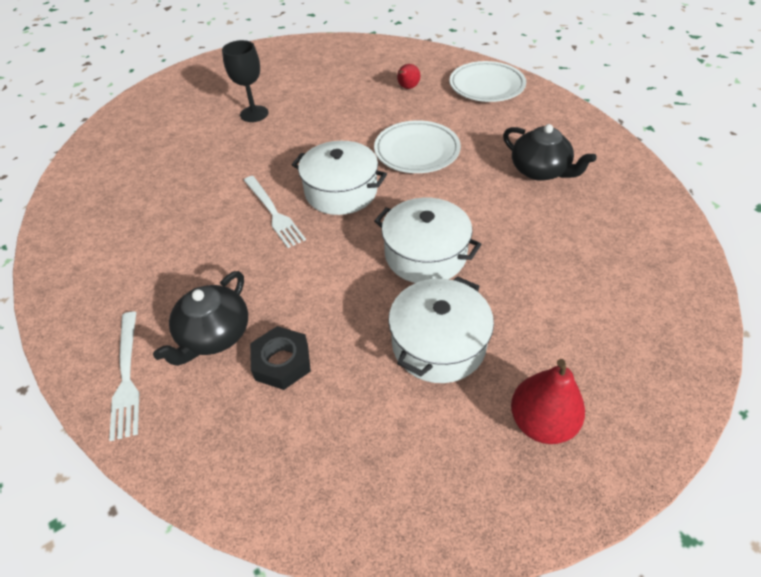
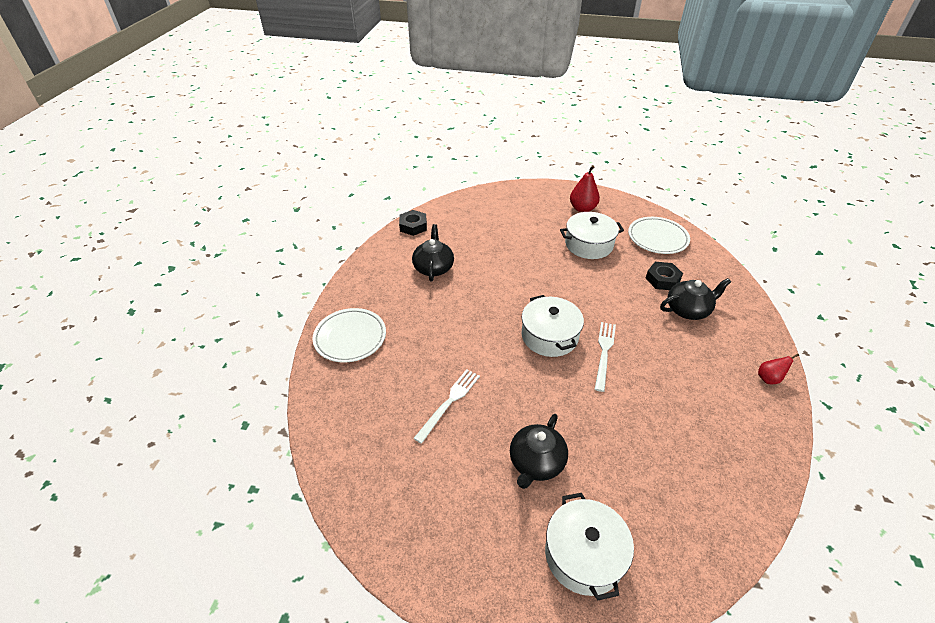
camera: 135 degrees left, 5 degrees down
white fork [109,311,139,441] -> white fork moved to [413,369,480,444]
black goblet [222,40,268,122] -> black teapot [510,414,568,489]
white plate [374,120,461,173] -> white plate moved to [628,217,690,254]
white pot [374,198,482,283] -> white pot moved to [545,493,634,601]
red pear [397,64,420,89] -> red pear moved to [758,354,799,384]
none -> black nut [399,210,427,236]

